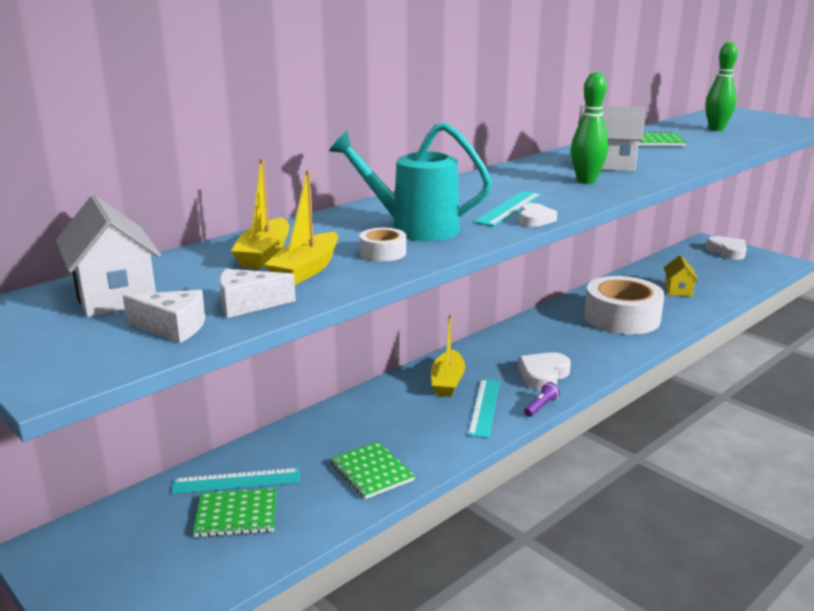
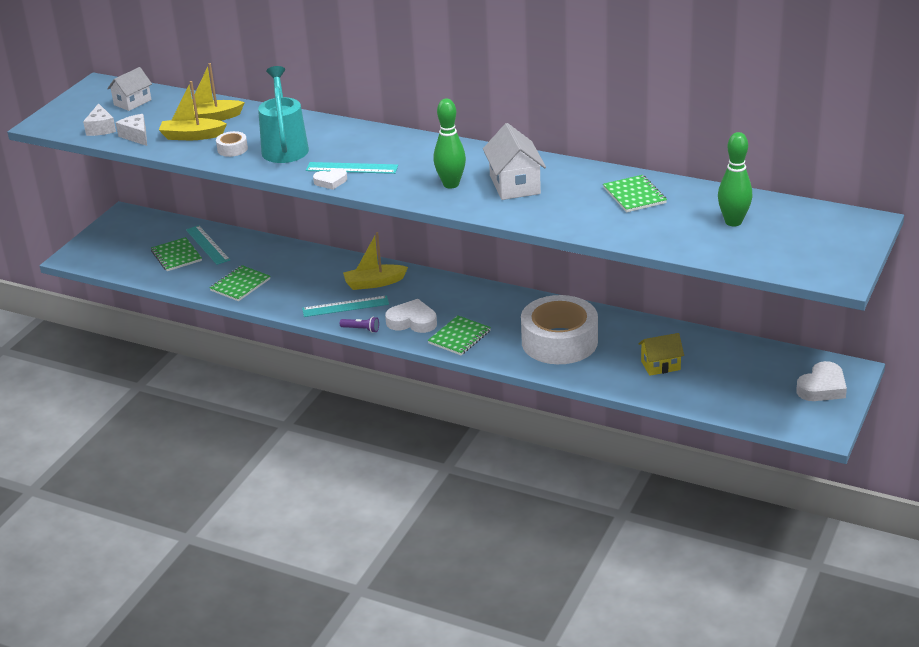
camera: 70 degrees right, 10 degrees up
white house [56,195,161,317] -> white house [107,67,152,111], size x0.66
none -> green notebook [428,315,491,355]

